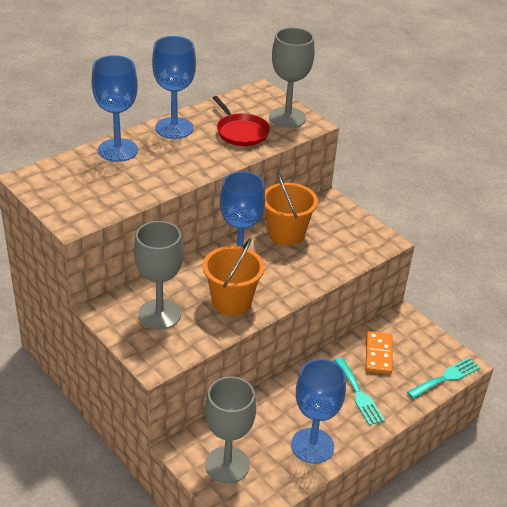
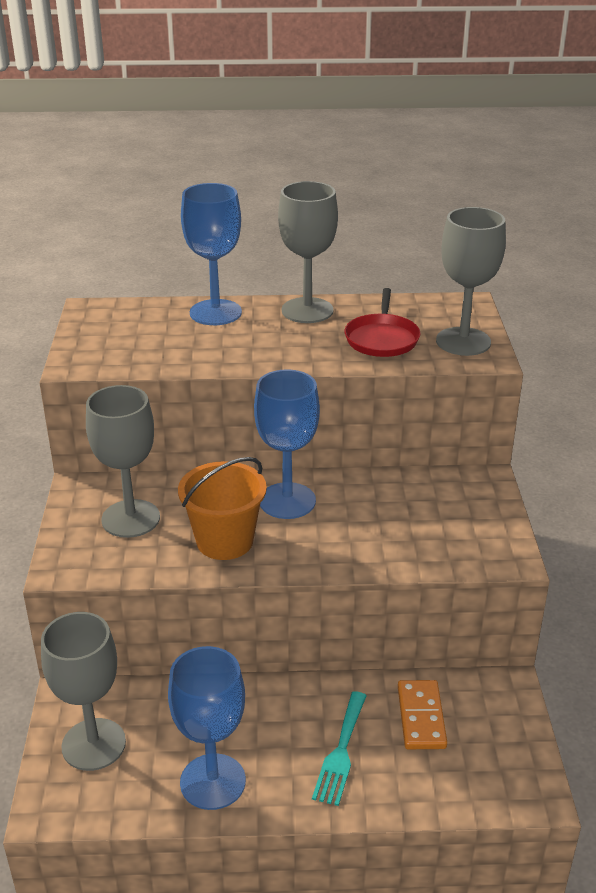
camera: 40 degrees right, 5 degrees down
blue goblet [152,36,196,139] -> grey goblet [278,181,338,323]
orange bucket [265,172,318,246] -> none
orange domino [365,331,393,374] -> orange domino turned 45 degrees counterclockwise [398,680,447,749]
turquoise fork [407,357,480,399] -> none

